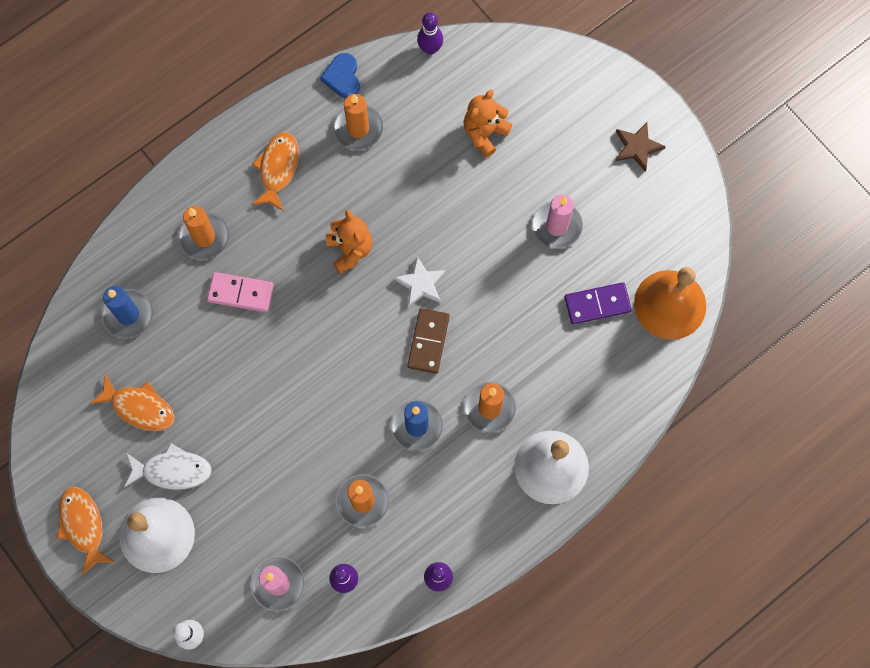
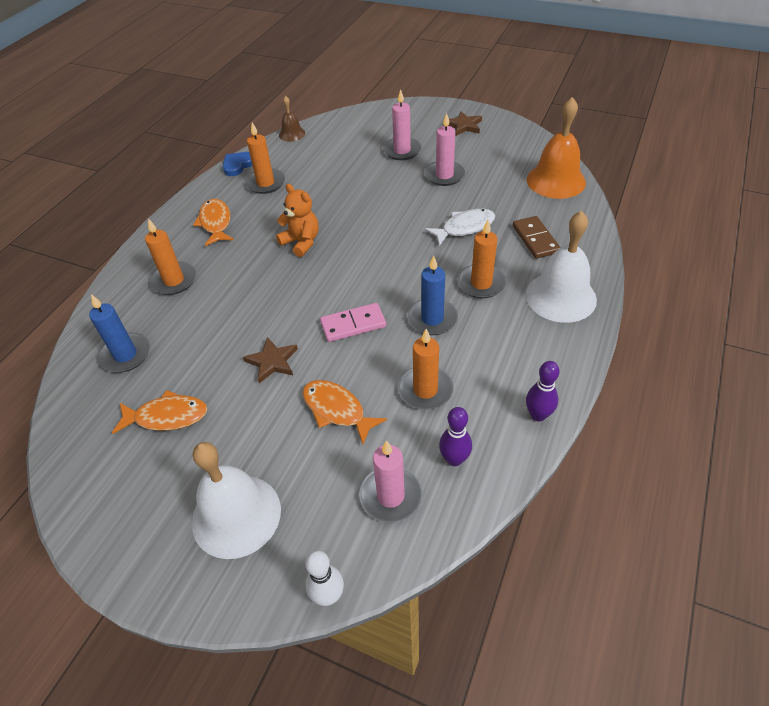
camera: 25 degrees left, 25 degrees down
orange fish [57,487,115,575] -> orange fish moved to [303,380,387,444]
white fish [124,443,212,490] -> white fish moved to [425,209,495,246]
pink domino [207,272,274,312] -> pink domino moved to [320,303,386,342]
blue heart [320,53,360,98] -> blue heart turned 75 degrees clockwise [223,152,253,176]
white star [394,256,446,308] -> none
brown domino [407,308,450,374] -> brown domino moved to [513,216,561,259]
purple bowling pin [417,12,443,55] -> brown bell [279,96,305,142]
orange teddy bear [464,90,512,158] -> none
purple domino [565,282,632,324] -> none
none -> brown star [243,337,298,383]
none -> pink candle [383,89,421,160]

